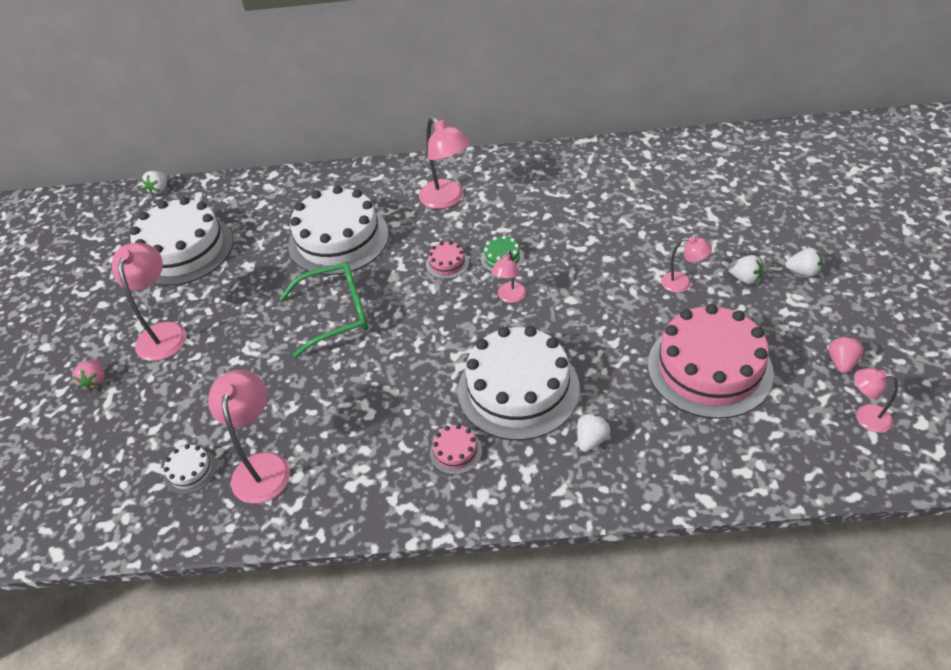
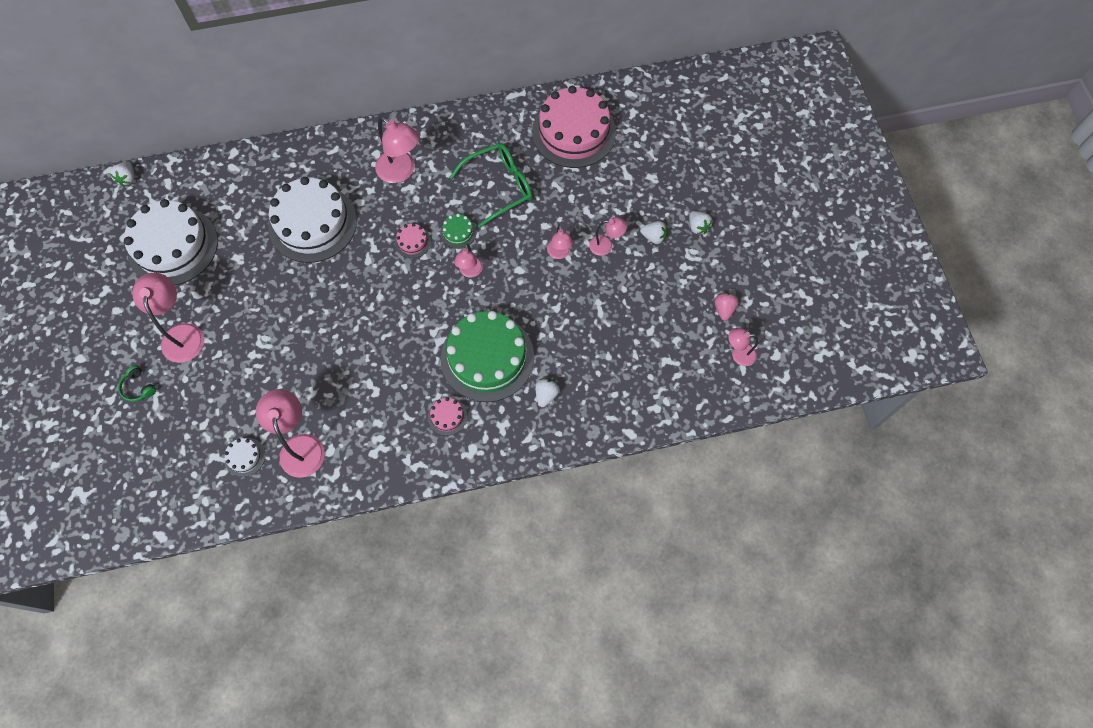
camera: 15 degrees left, 20 degrees up
pink strawberry [72,360,105,391] -> green headphones [118,365,156,402]
green glasses [280,262,368,357] -> green glasses moved to [450,143,532,228]
white cake [458,326,580,440] -> green cake [441,311,534,402]
pink cake [648,304,774,419] -> pink cake moved to [532,86,616,168]
white strawberry [785,248,822,277] -> white strawberry turned 60 degrees clockwise [689,211,712,235]
none -> pink lamp [547,225,573,259]

